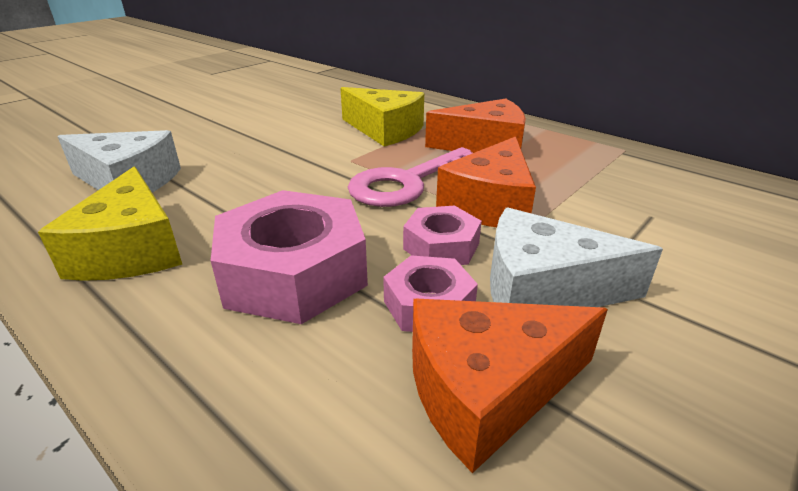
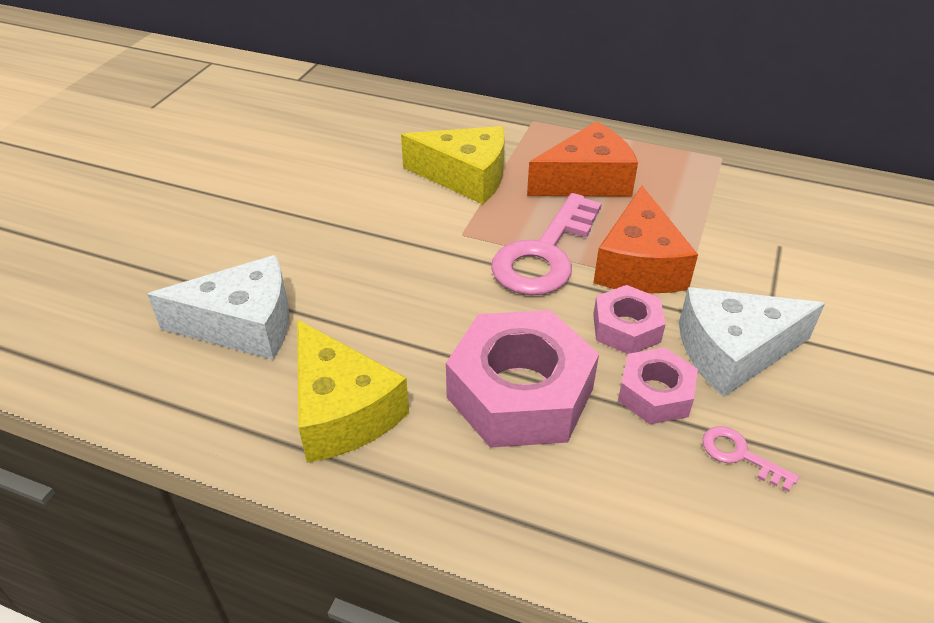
camera: 20 degrees left, 10 degrees up
orange cheese [412,299,608,473] -> pink key [702,426,799,492]

